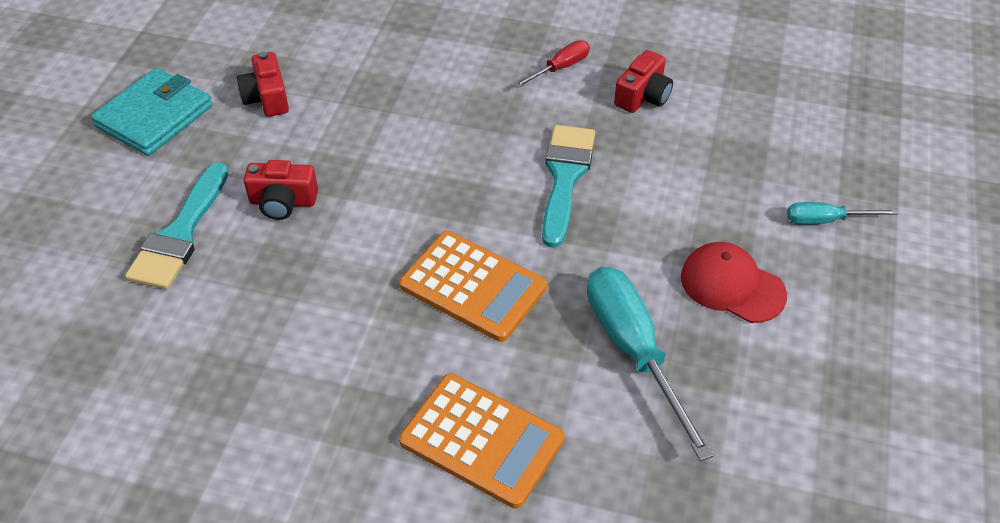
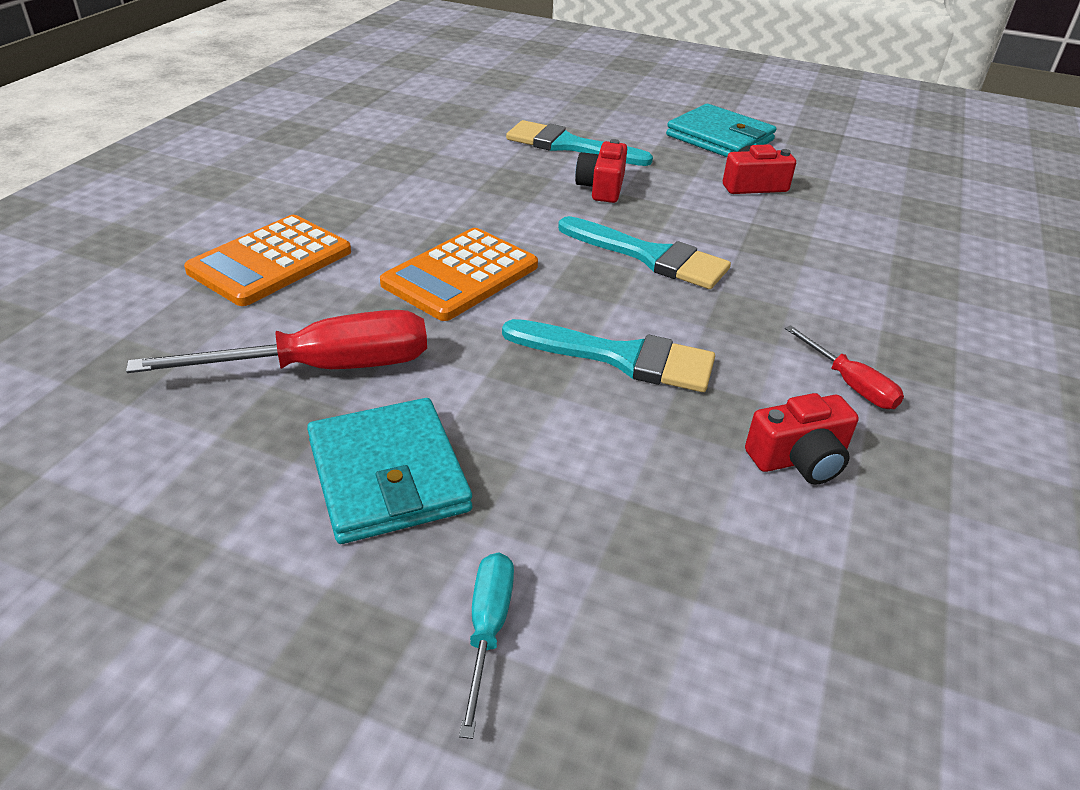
camera: 95 degrees right, 10 degrees down
turquoise screwdriver [587,267,714,461] -> red screwdriver [126,310,427,373]
red camera [614,50,673,113] -> red camera turned 60 degrees counterclockwise [745,393,859,485]
red cap [681,242,787,323] -> turquoise wallet [307,398,472,544]
none -> turquoise brush [558,216,731,289]

